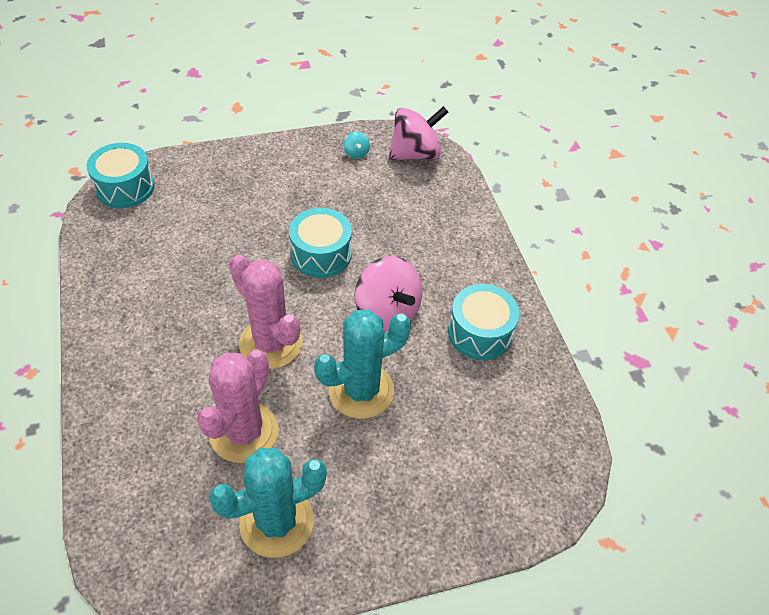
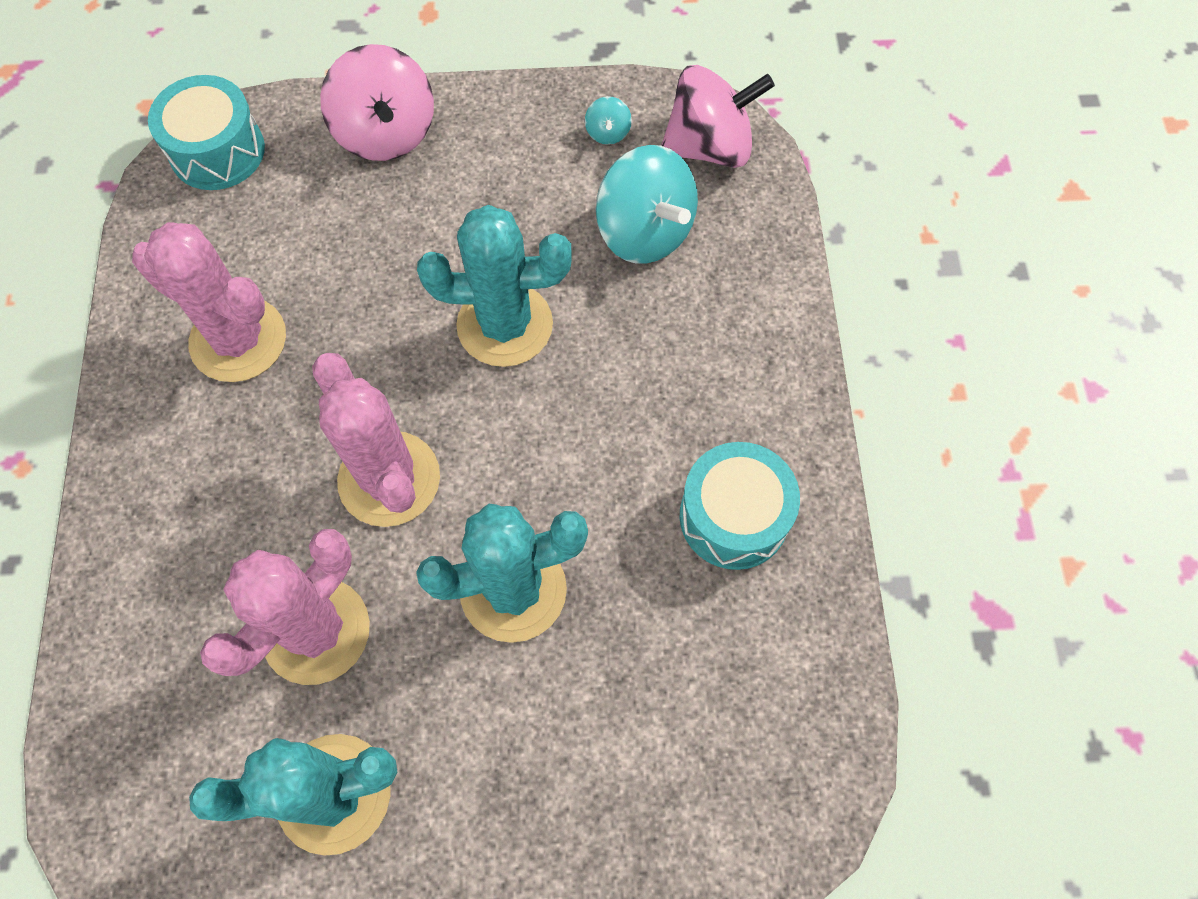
camera: 15 degrees right, 15 degrees up
turquoise drum [289,208,352,278] -> turquoise cactus [417,205,572,367]
pink spinning top [355,256,422,331] -> pink spinning top moved to [320,44,434,161]
none -> pink cactus [132,222,286,382]
none -> turquoise spinning top [596,145,698,264]

